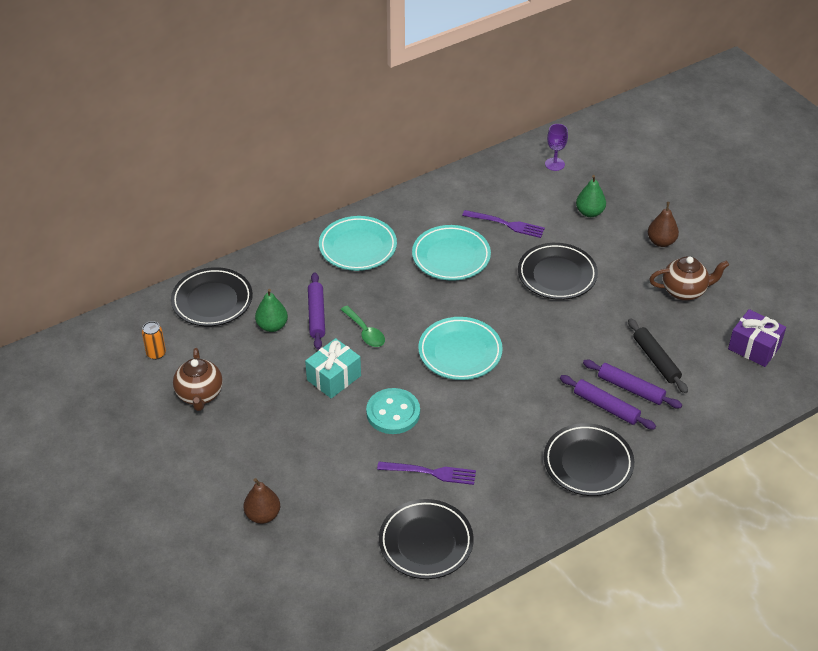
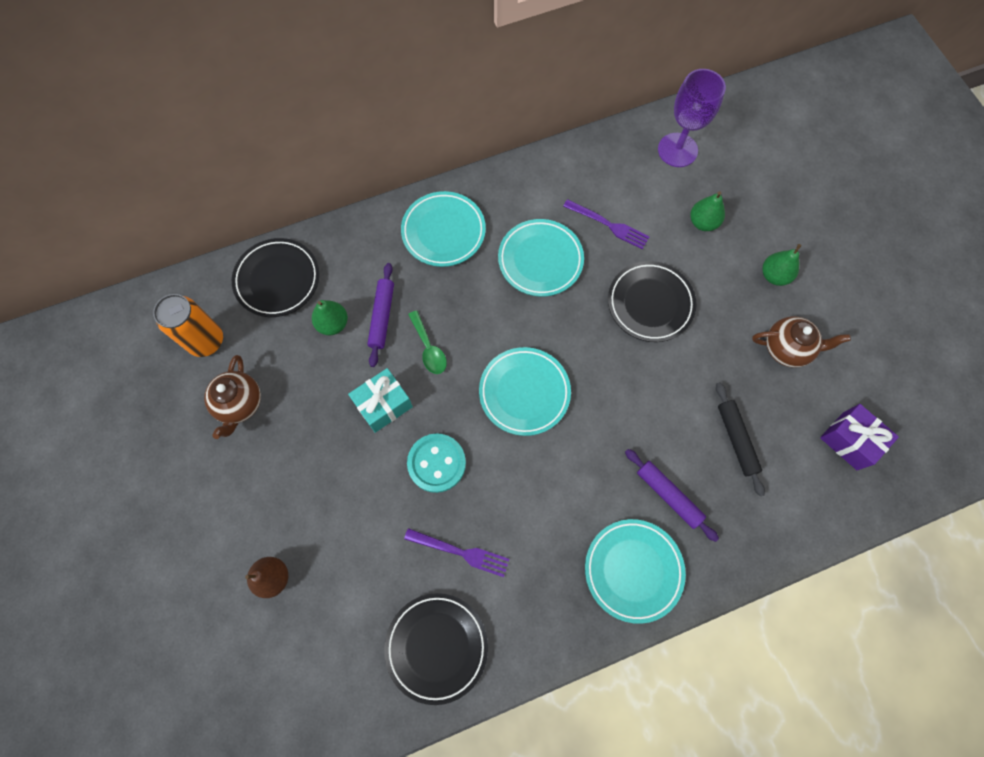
camera: 10 degrees right, 25 degrees up
orange can [142,321,166,360] -> orange can [153,294,223,357], size x1.84
black plate [544,423,634,496] -> turquoise plate [585,519,686,624]
purple goblet [545,124,568,171] -> purple goblet [658,69,726,167], size x1.82
purple rolling pin [583,360,682,408] -> none
brown pear [648,202,679,247] -> green pear [762,244,801,286]

